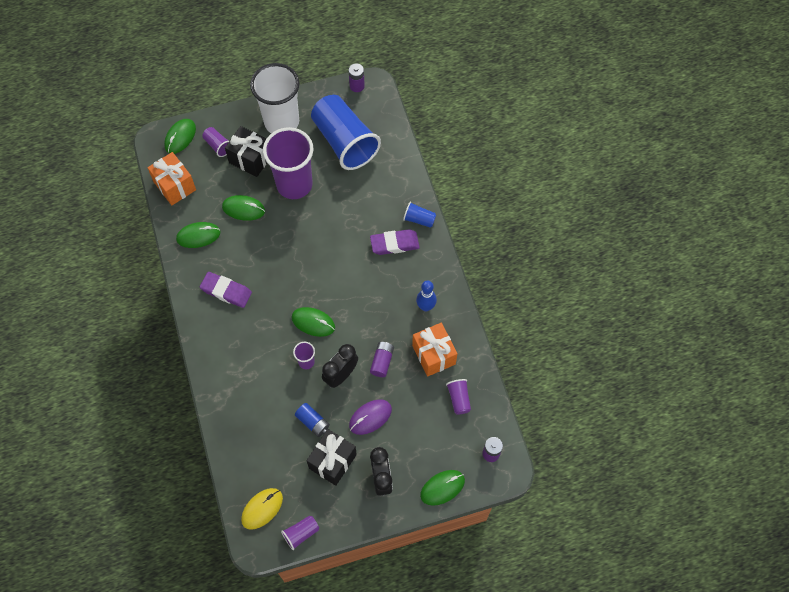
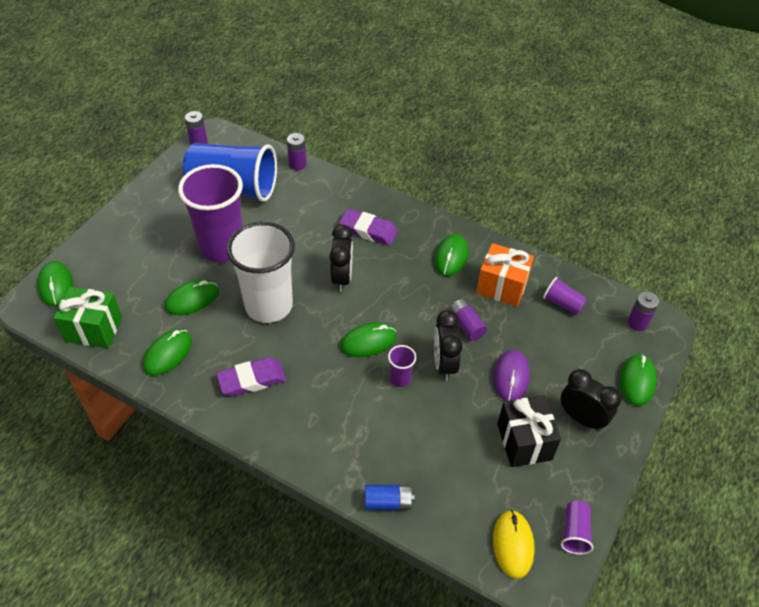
camera: 45 degrees left, 15 degrees down
orange gift [147,152,196,205] -> green gift [53,287,122,348]
purple cup [202,127,229,157] -> none
black gift [225,126,267,177] -> none
white cup [250,63,300,133] -> white cup moved to [226,222,295,323]
blue battery [295,403,330,437] -> blue battery moved to [365,485,415,510]
purple eraser [370,229,420,255] -> purple eraser turned 75 degrees clockwise [339,209,398,246]
blue cup [403,202,436,228] -> none
blue bowling pin [416,280,437,311] -> green mouse [434,234,468,276]
none -> purple battery [287,133,307,170]
none -> black clock [330,225,353,292]

